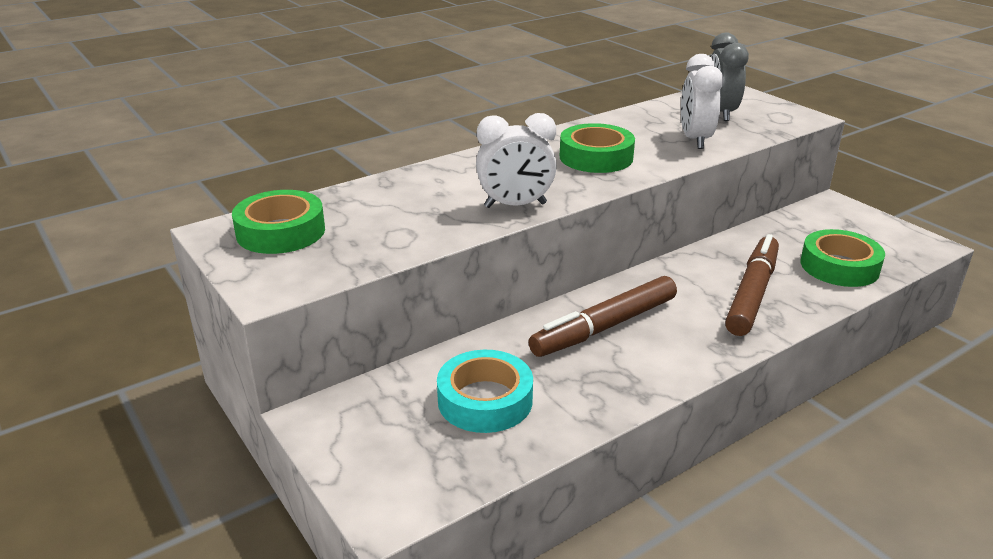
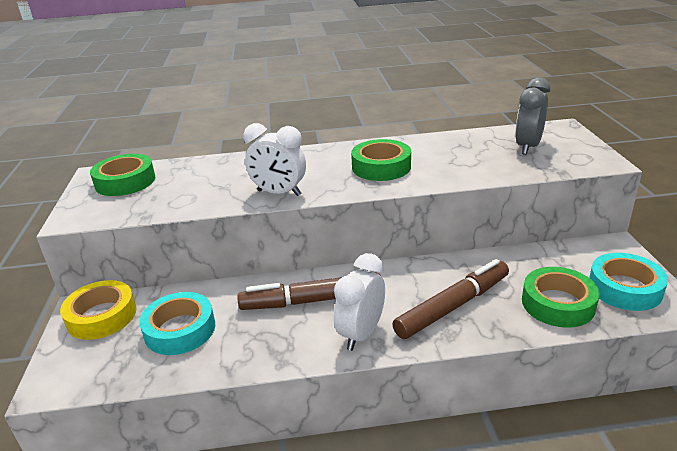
camera: 30 degrees right, 0 degrees up
white clock [681,54,724,149] -> white clock moved to [334,253,385,351]
none -> yellow tape [60,280,137,340]
none -> turquoise tape [589,253,668,311]

